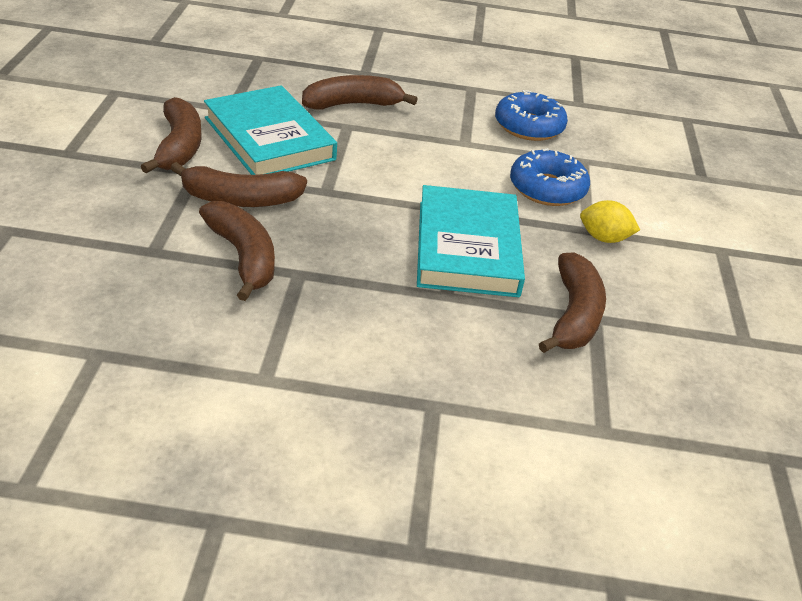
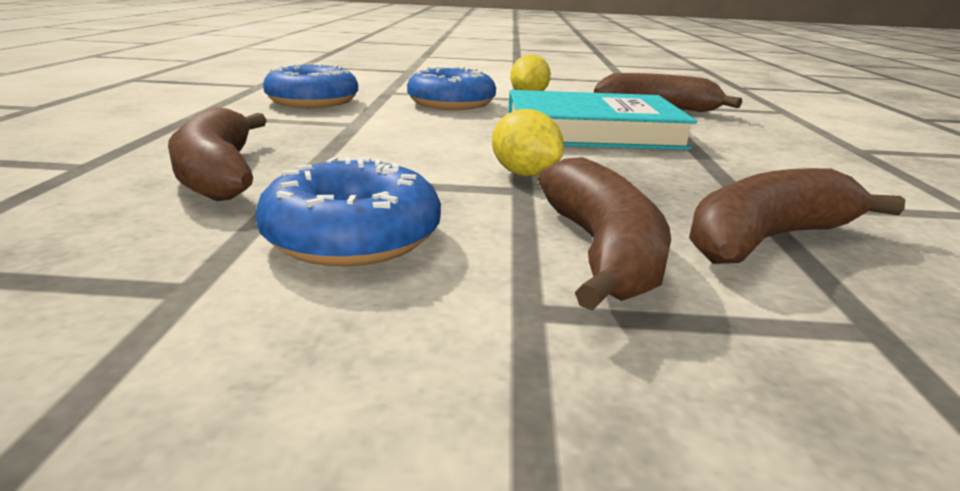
camera: 90 degrees left, 15 degrees down
brown banana [141,97,201,173] -> none
turquoise book [204,85,337,175] -> blue donut [255,157,441,267]
none -> yellow lemon [492,109,564,176]

